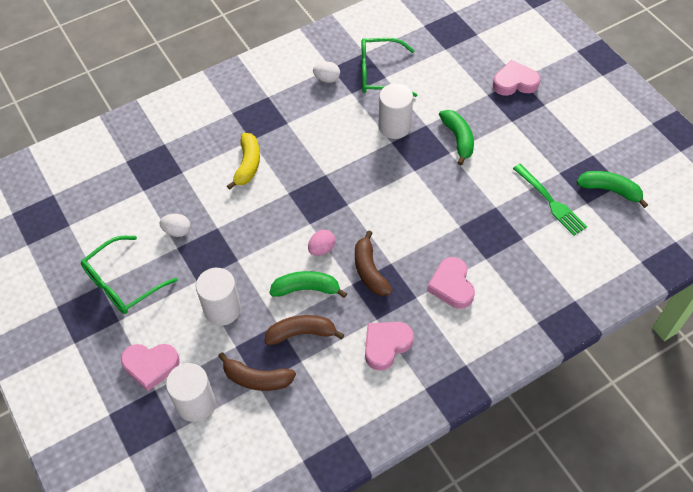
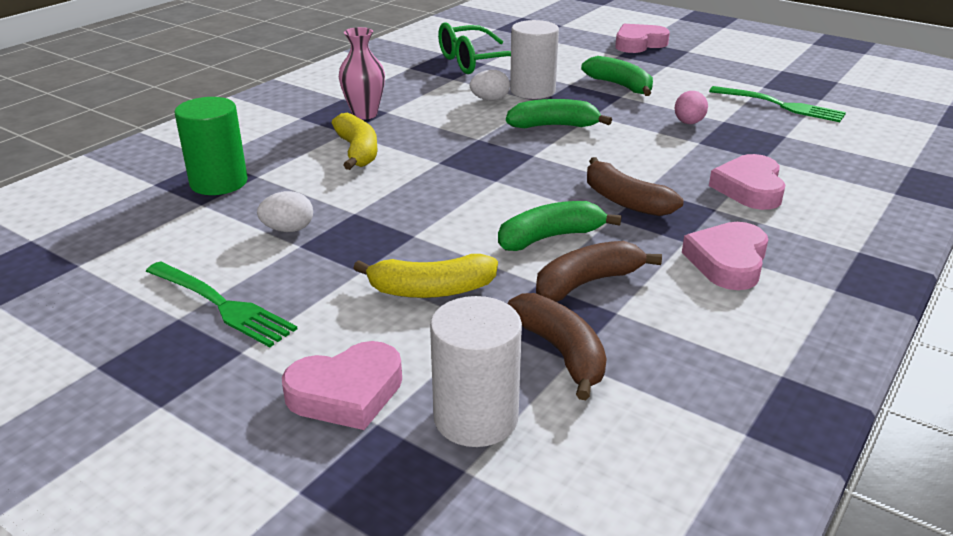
camera: 25 degrees left, 25 degrees down
green glasses [81,236,178,314] -> green fork [146,262,298,347]
white cylinder [196,268,241,326] -> yellow banana [354,254,498,298]
brown banana [218,352,296,391] -> brown banana turned 105 degrees counterclockwise [508,293,607,400]
pink egg [308,230,335,256] -> pink egg moved to [674,91,708,124]
white egg [313,62,340,83] -> white egg moved to [470,70,510,101]
pink heart [427,257,475,309] -> pink heart turned 45 degrees clockwise [709,154,785,210]
green banana [577,171,648,208] -> green banana moved to [506,99,612,128]
none -> green cylinder [174,97,248,195]
none -> pink vase [339,27,385,120]

